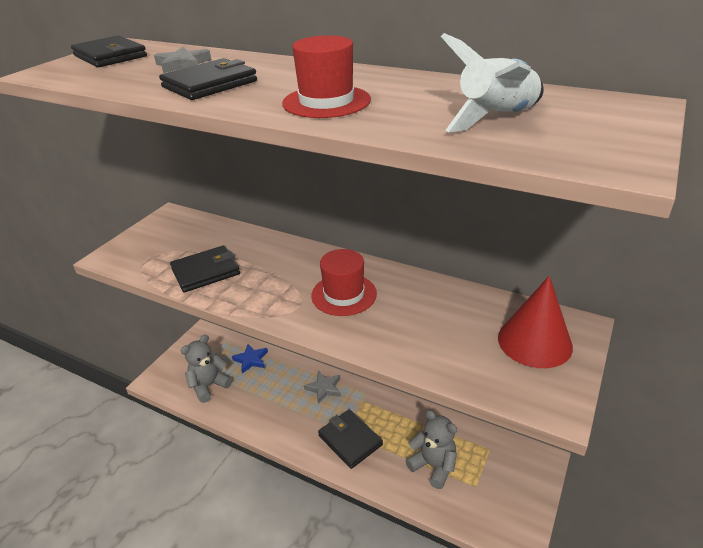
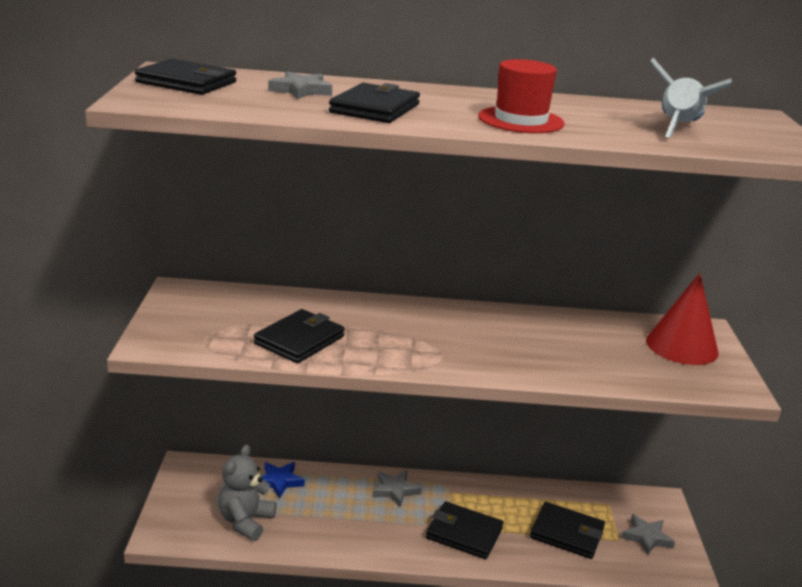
camera: 30 degrees left, 10 degrees down
red hat [311,249,377,316] -> none
grey teddy bear [406,410,457,489] -> black wallet [530,502,605,559]
none -> grey star [621,514,675,556]

